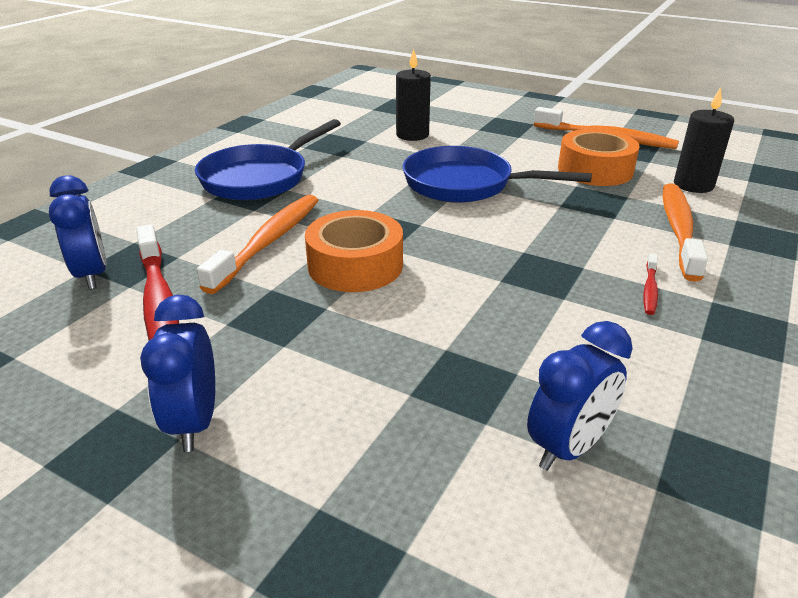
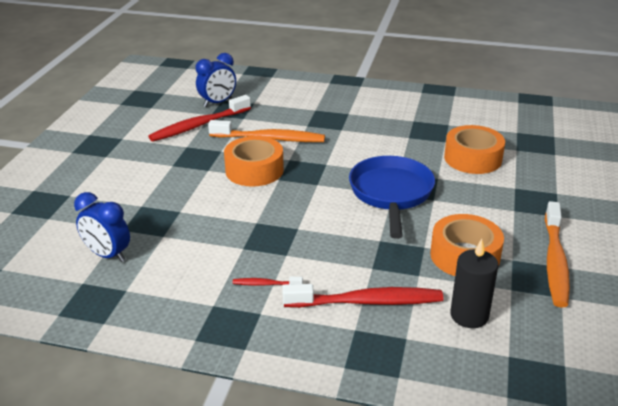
camera: 75 degrees right, 0 degrees up
blue clock [140,294,215,452] -> none
blue pan [195,119,341,200] -> none
black candle [396,49,431,141] -> orange tape [444,125,505,174]
orange toothbrush [663,183,708,282] -> red toothbrush [282,284,443,308]

